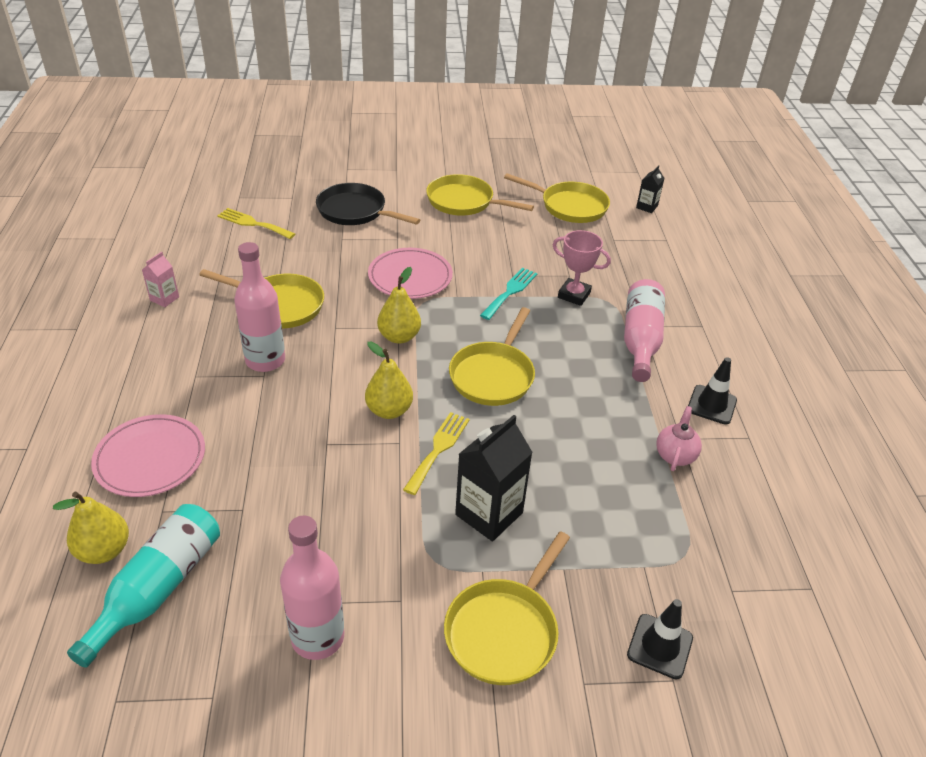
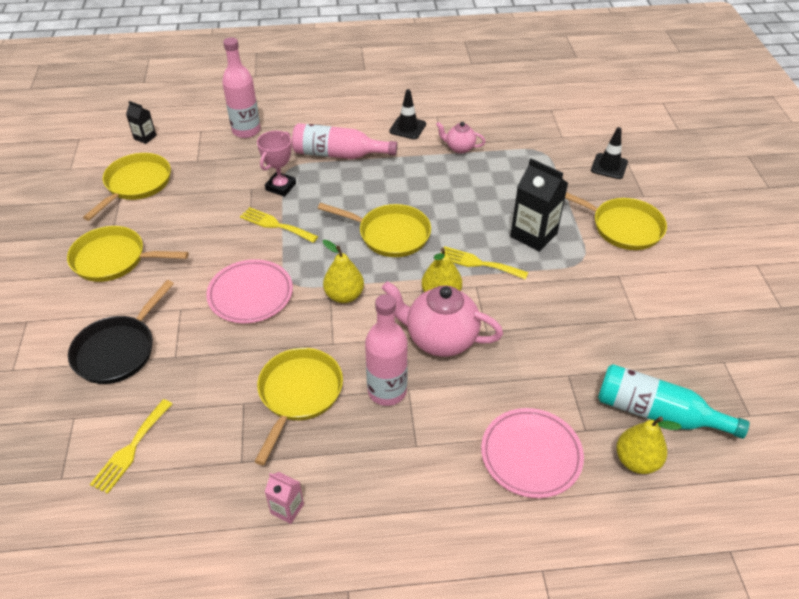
camera: 90 degrees left, 5 degrees up
pink bottle [280,515,344,660] -> pink bottle moved to [222,37,261,138]
yellow pan [426,174,534,216] -> yellow pan turned 75 degrees clockwise [67,226,189,282]
turquoise fork [480,268,538,320] -> yellow fork [240,207,319,243]
none -> pink teapot [382,281,503,357]

